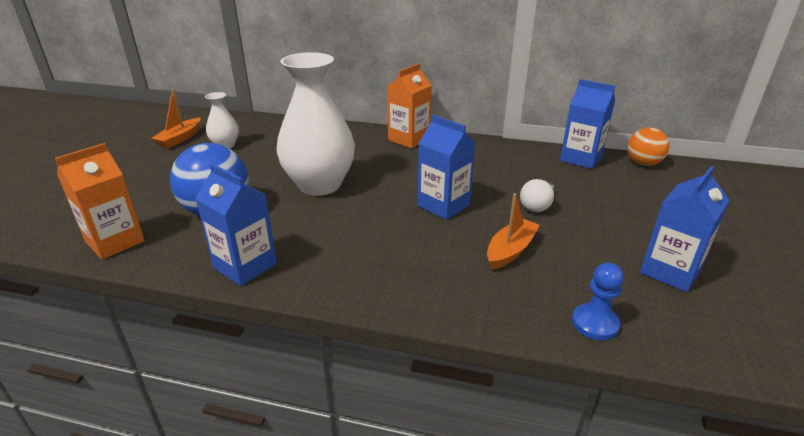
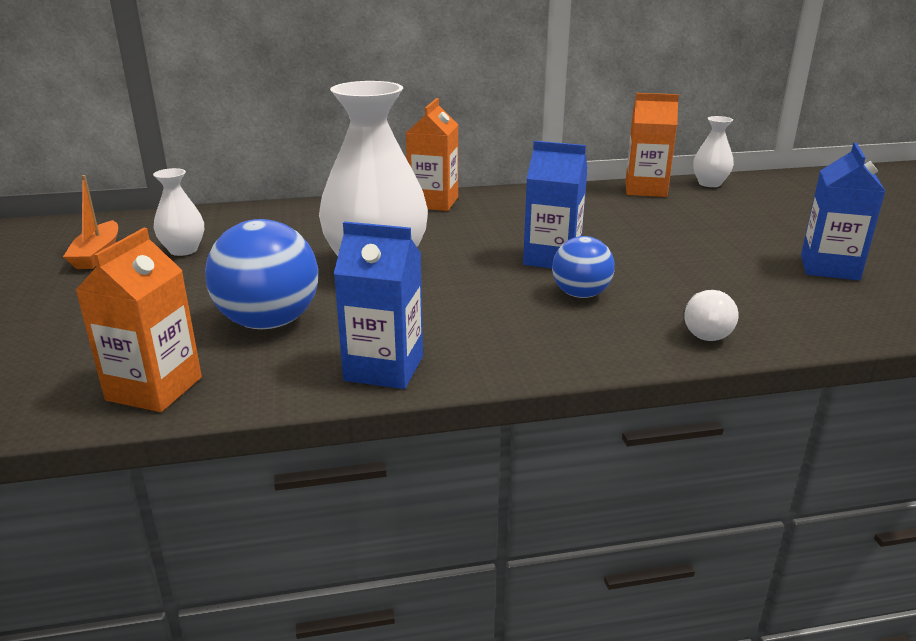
camera: 25 degrees left, 5 degrees down
orange boat [487,193,540,270] -> none
white light bulb [520,179,554,212] -> white light bulb moved to [684,290,739,341]
blue carton [560,79,615,169] -> orange carton [625,93,679,197]
blue pawn [572,263,624,341] -> none
orange ball [627,127,670,166] -> white vase [693,116,734,187]
none -> blue ball [552,236,615,298]

